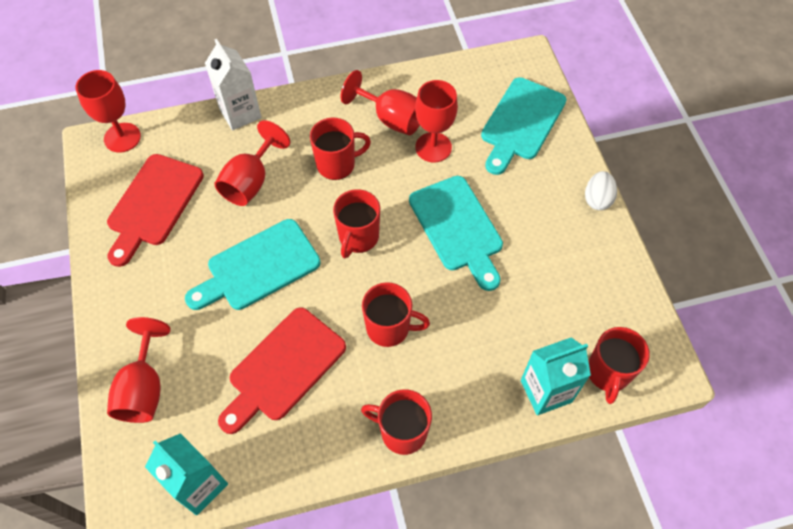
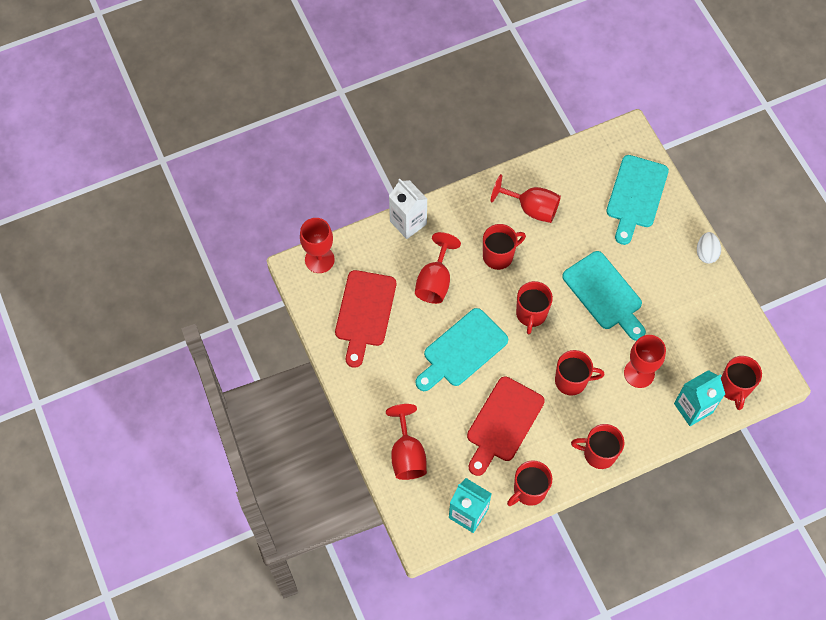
camera: 10 degrees left, 5 degrees up
red goblet [415,80,458,162] -> red goblet moved to [624,335,666,388]
none -> red mug [507,460,552,506]

